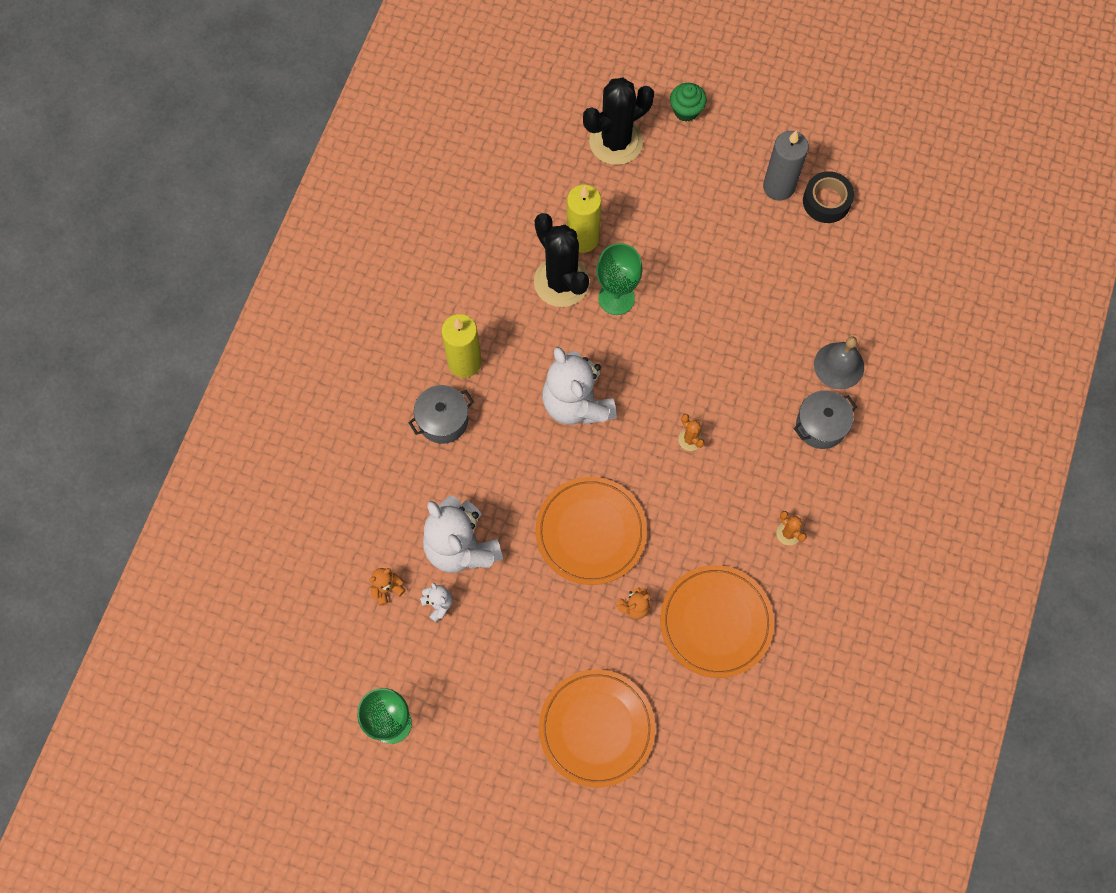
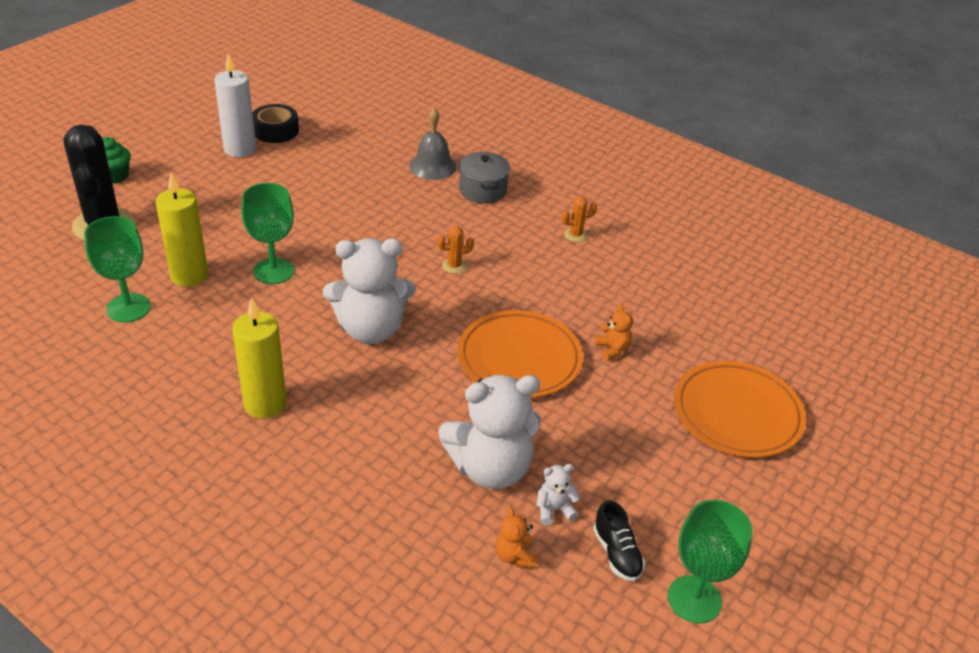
camera: 75 degrees left, 30 degrees down
grey pot [408,385,474,444] -> none
black cactus [534,213,590,307] -> none
orange plate [660,565,774,678] -> none
grey candle [763,130,809,201] -> white candle [214,53,256,157]
none -> green goblet [84,216,151,322]
none -> black shoe [593,500,645,581]

